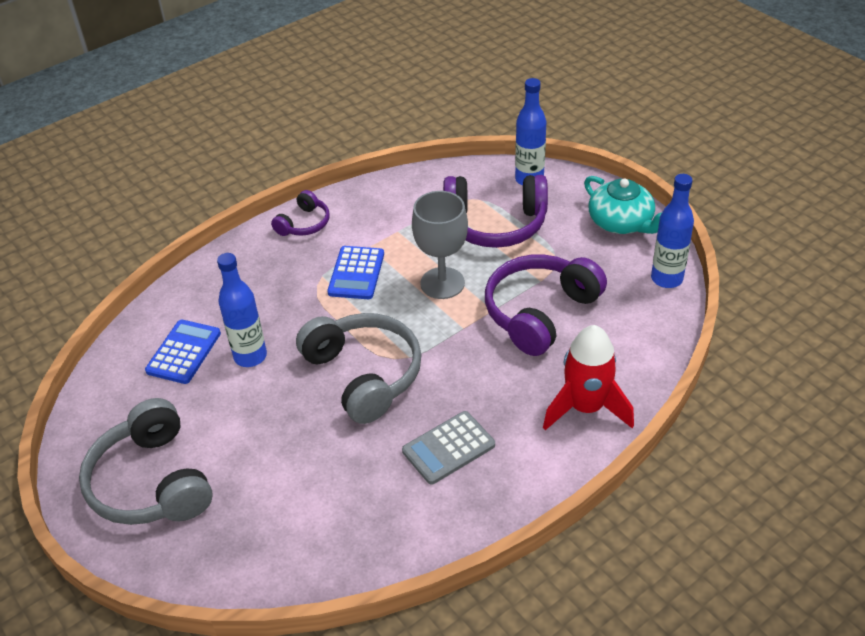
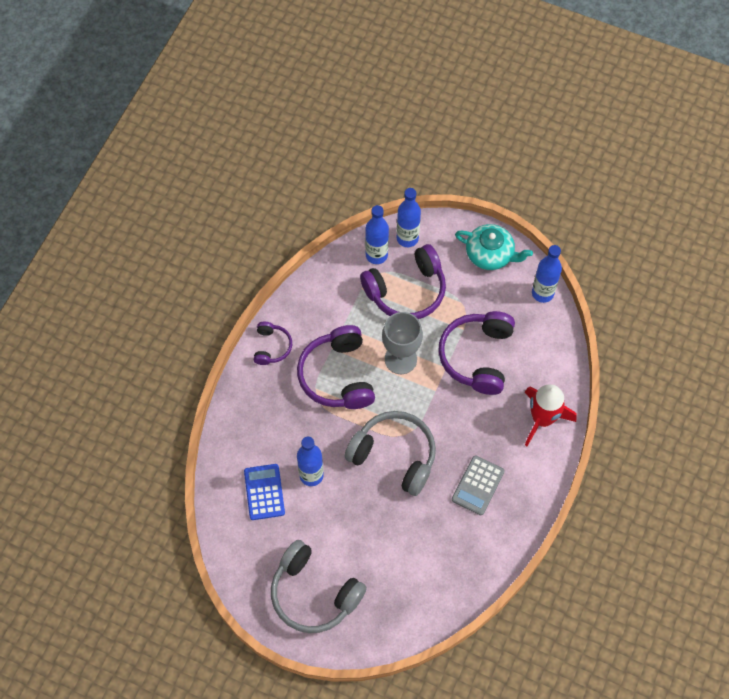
camera: 30 degrees left, 20 degrees up
blue calculator [327,246,384,299] -> purple headphones [297,325,375,409]
none -> blue bottle [365,205,389,264]

